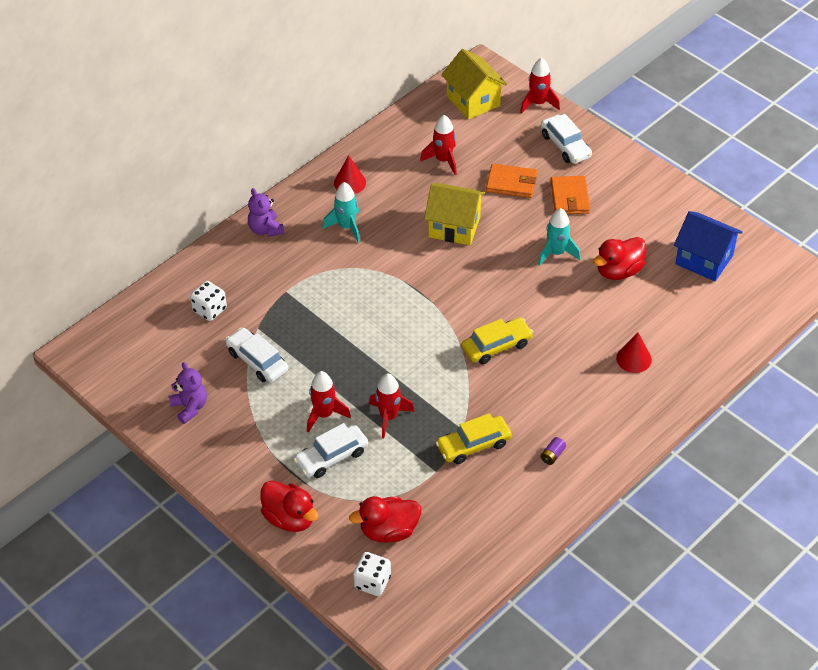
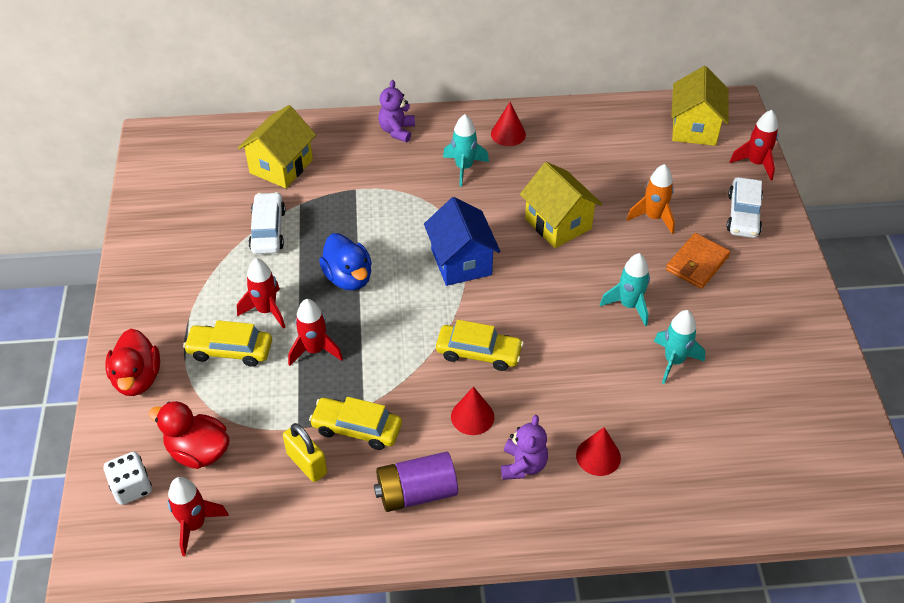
camera: 40 degrees right, 0 degrees up
purple teddy bear [169,362,207,424] -> purple teddy bear moved to [501,415,548,480]
white dice [190,281,227,321] -> yellow house [238,105,316,188]
white car [293,423,368,478] -> yellow car [183,320,272,367]
red rocket [420,115,457,175] -> red rocket moved to [168,477,229,556]
orange wallet [486,164,537,198] -> orange rocket [627,164,675,234]
purple battery [540,437,566,465] -> purple battery [374,452,458,512], size x2.34
red duck [593,237,646,280] -> turquoise rocket [654,310,705,384]
blue house [674,211,743,281] -> blue house moved to [424,197,501,286]
none -> yellow padlock [283,423,327,482]
none -> blue duck [319,233,372,291]
none -> red cone [451,387,494,435]

